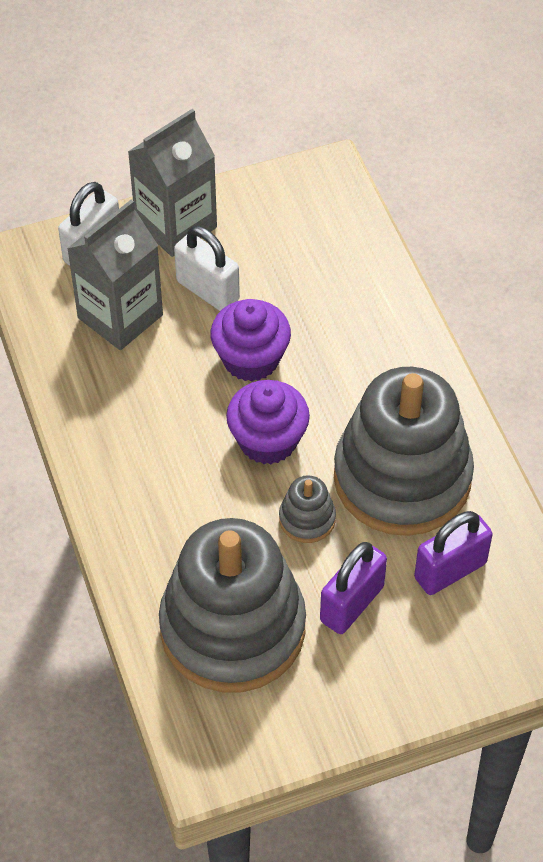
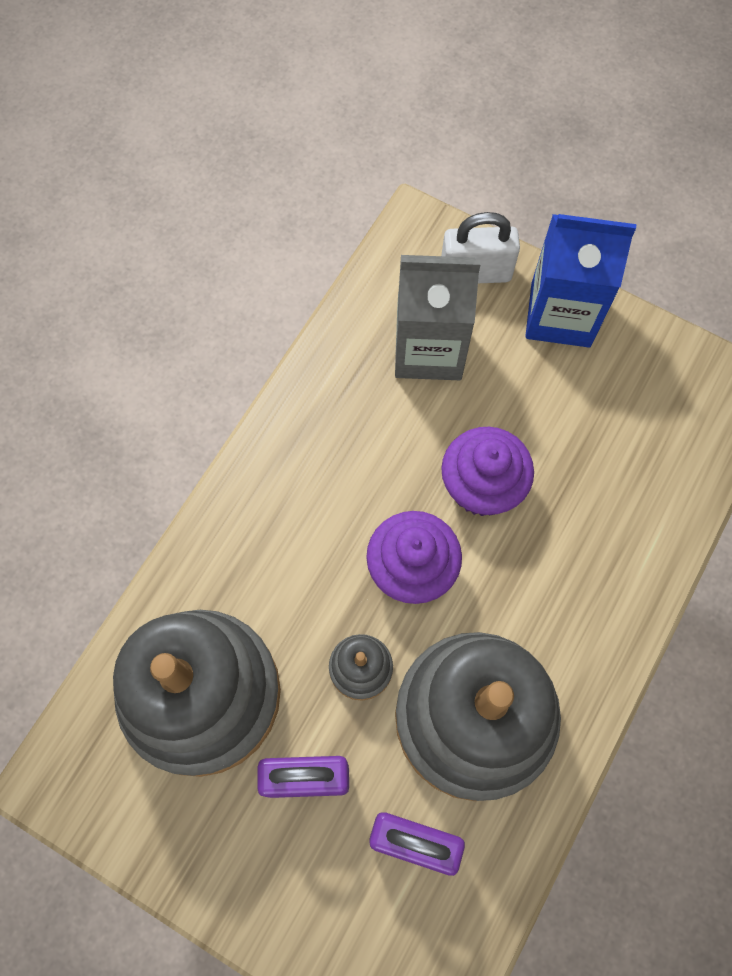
camera: 50 degrees right, 15 degrees up
grey carton [128,109,217,257] -> blue carton [525,214,636,347]
white padlock [174,226,240,311] -> none

